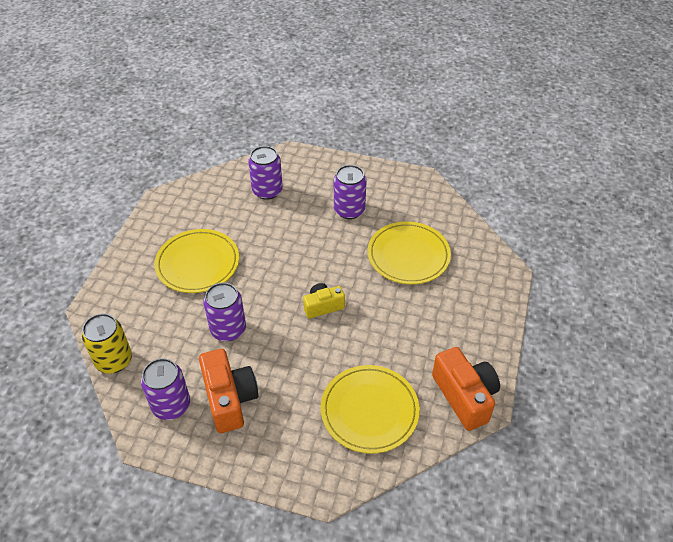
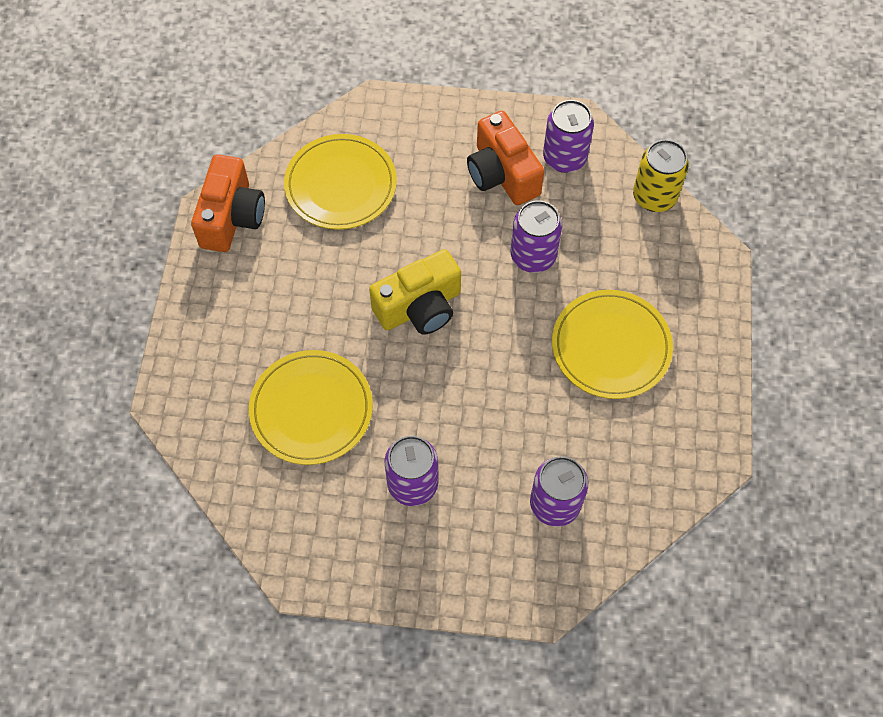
camera: 170 degrees right, 15 degrees up
yellow camera [303,283,345,319] -> yellow camera [369,249,461,335], size x1.65
orange camera [432,347,500,431] -> orange camera turned 135 degrees counterclockwise [191,154,265,252]

